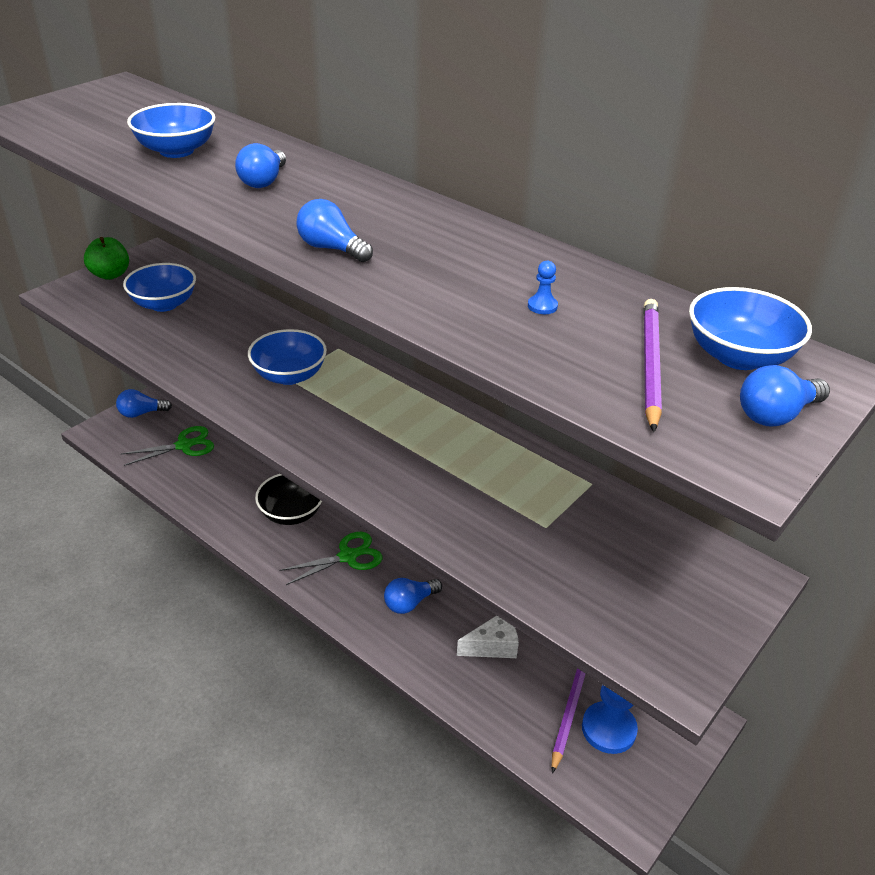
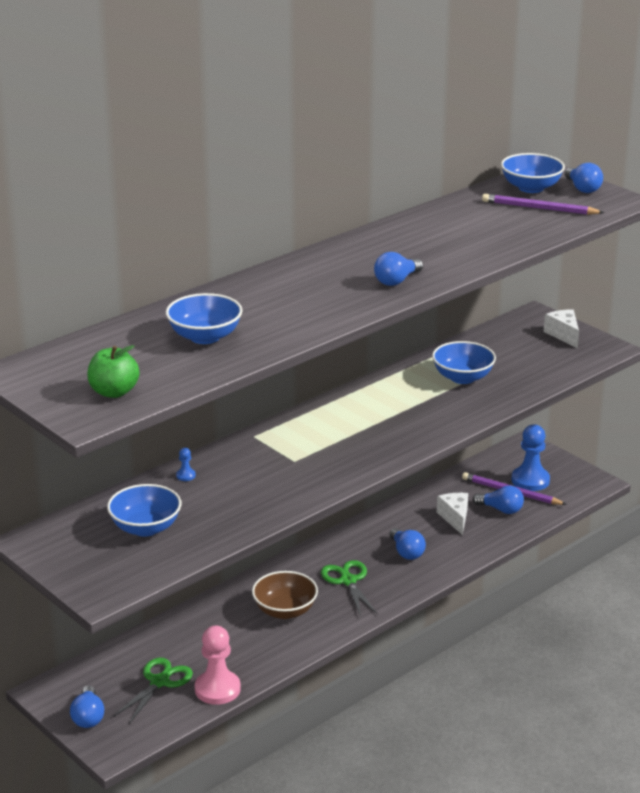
camera: 80 degrees left, 10 degrees down
green apple [84,237,129,280] -> green apple moved to [87,345,139,398]
green scissors [121,426,214,466] -> green scissors turned 45 degrees clockwise [113,658,193,724]
blue light bulb [235,143,286,188] -> blue light bulb moved to [473,486,524,514]
blue bowl [248,329,327,385] -> blue bowl moved to [432,341,496,384]
black bowl [255,474,322,525] -> brown bowl [252,571,318,619]
blue pawn [528,261,558,314] -> blue pawn moved to [176,448,196,481]
none -> pink pawn [195,626,241,705]
none -> white cheese [544,309,579,349]

